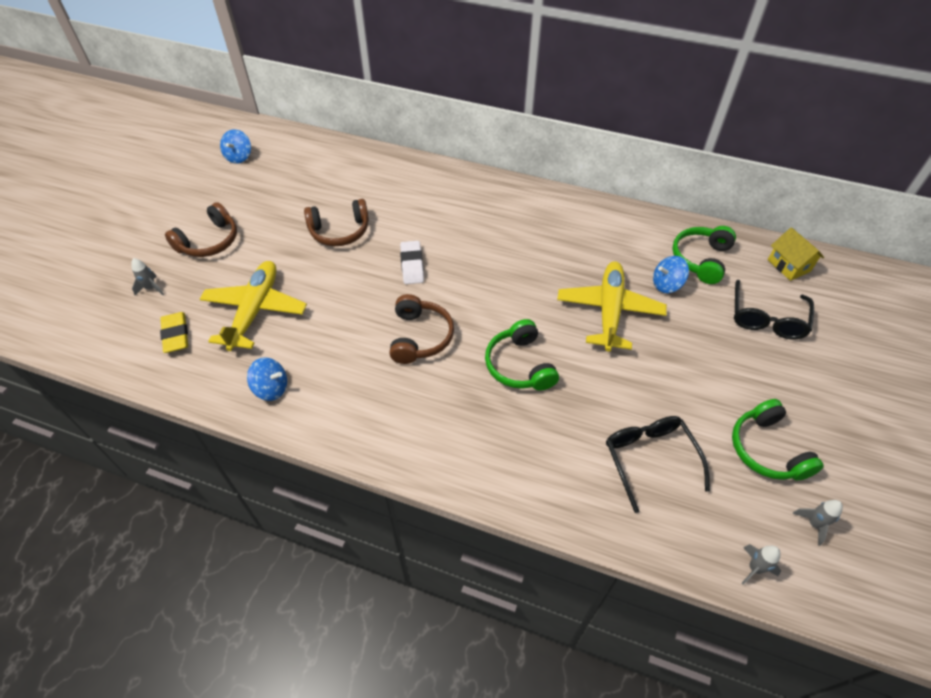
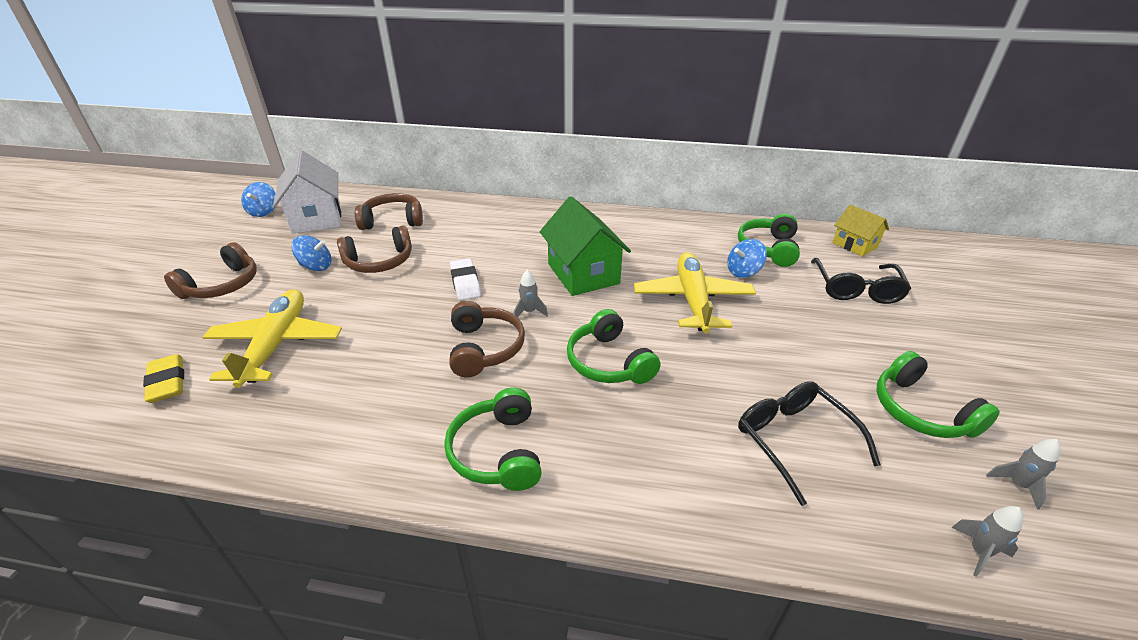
camera: 10 degrees left, 15 degrees down
grey rocket [131,258,164,295] -> grey rocket moved to [514,270,548,317]
blue spinning top [247,357,287,401] -> blue spinning top moved to [291,235,331,271]
none -> white house [273,150,341,234]
none -> brown headphones [355,193,423,230]
none -> green headphones [444,388,542,491]
none -> green house [540,196,631,296]

